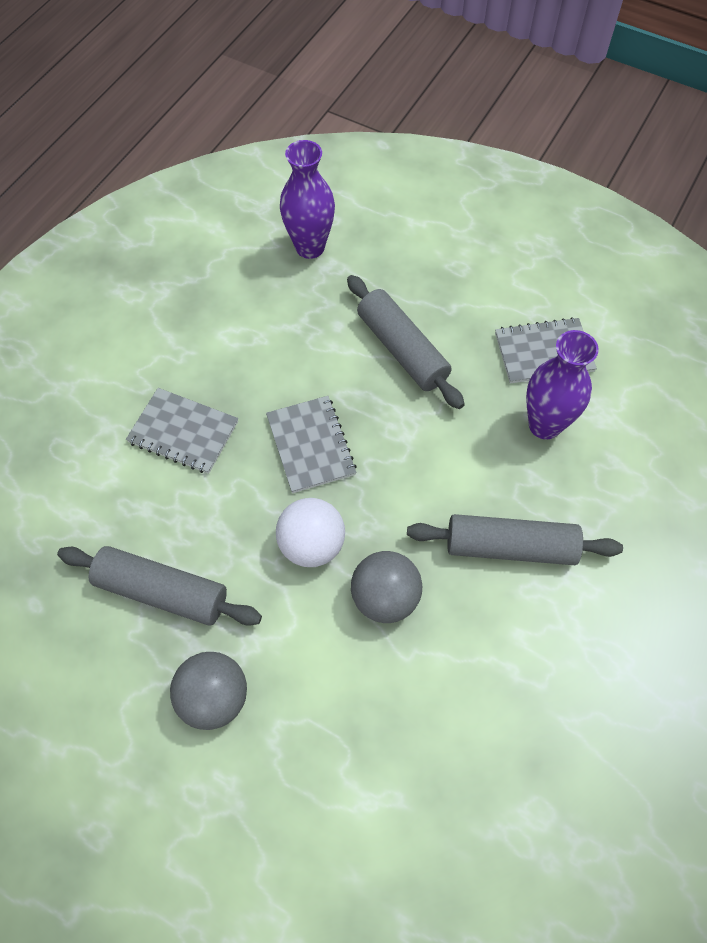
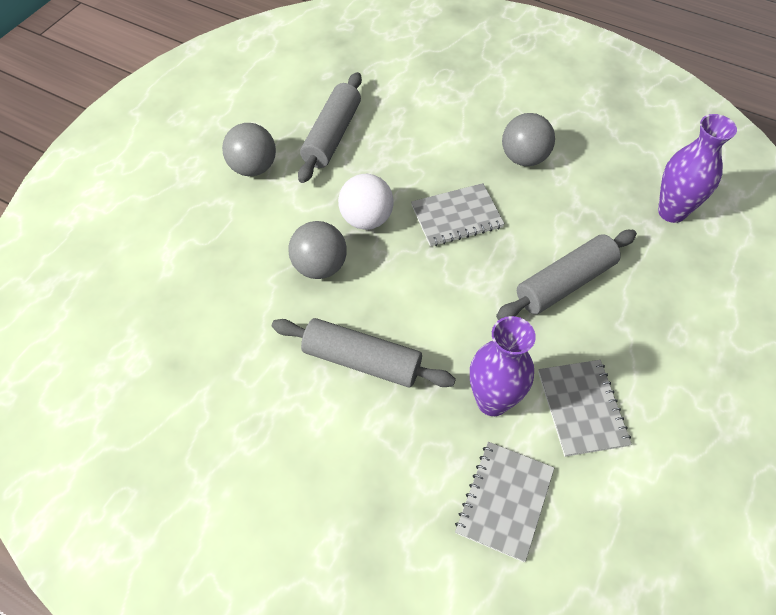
camera: 90 degrees right, 5 degrees down
grey notebook [126,388,238,474] -> grey notebook moved to [455,442,554,562]
grey rolling pin [407,514,623,565] -> grey rolling pin turned 75 degrees counterclockwise [272,318,456,388]
none -> grey ball [502,113,555,166]

